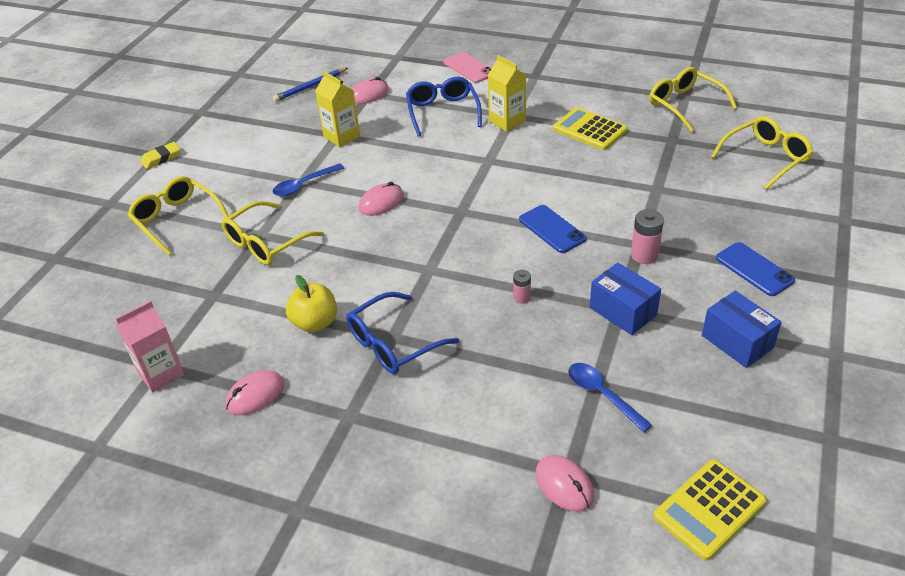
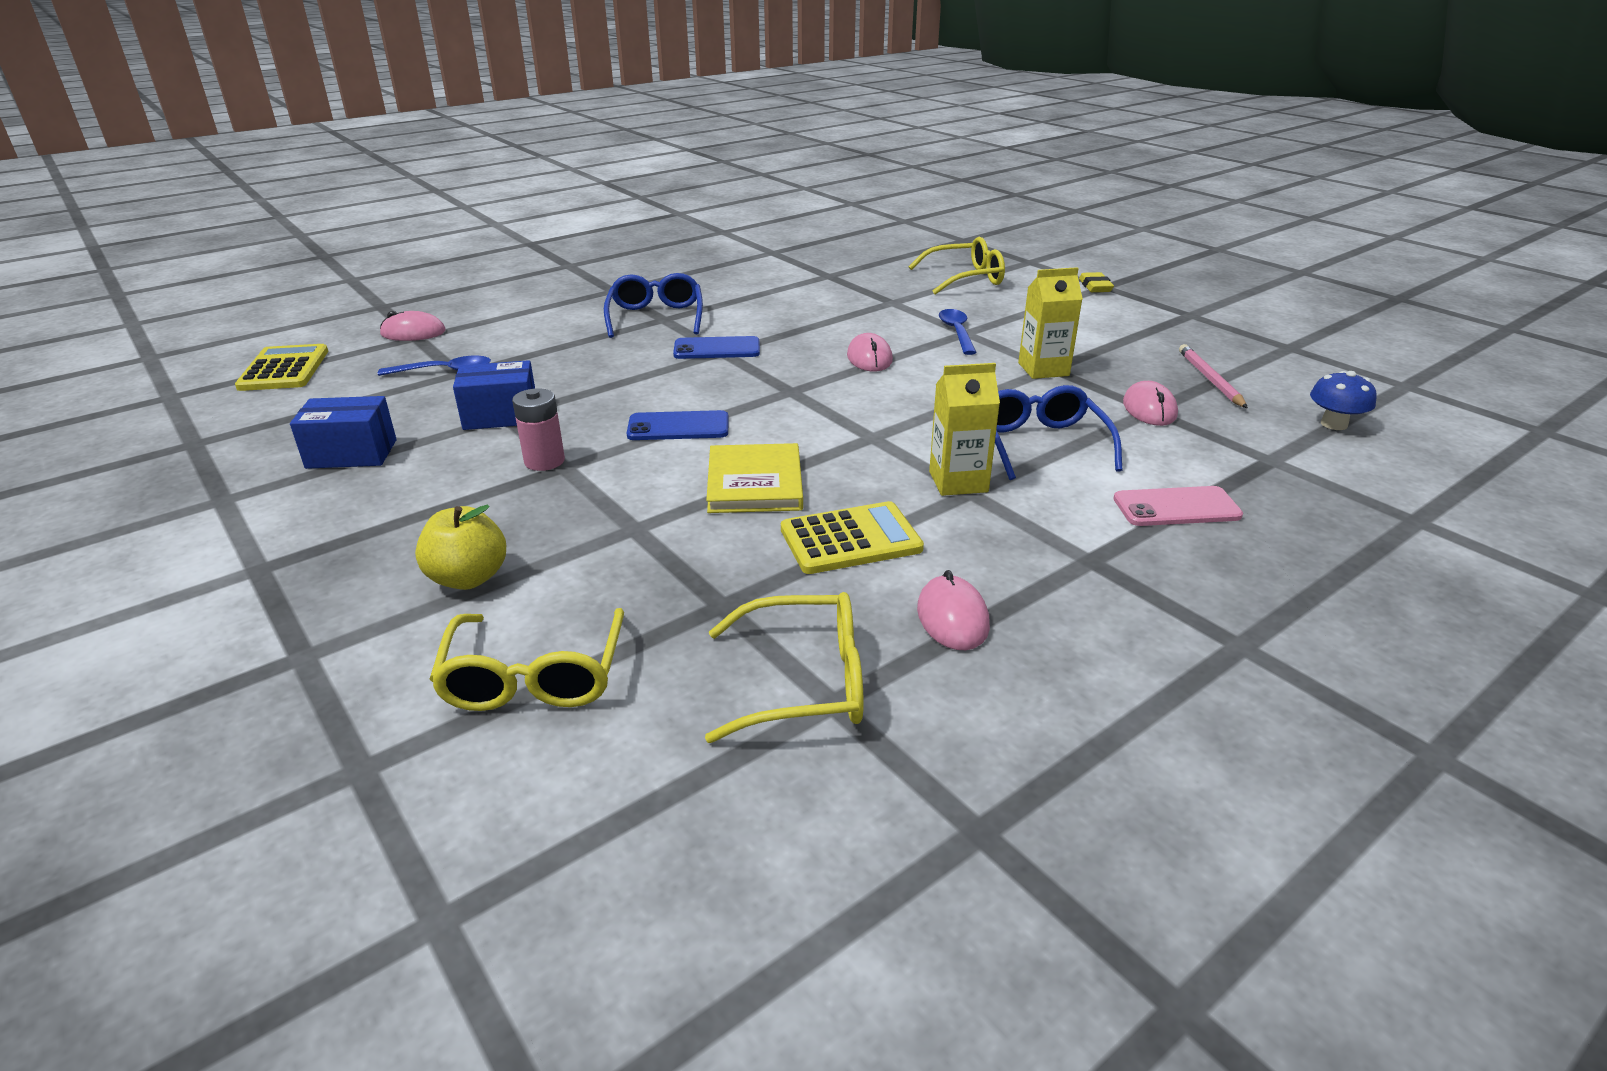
camera: 120 degrees right, 10 degrees down
pink carton [115,300,184,393] -> none
yellow glasses [222,201,324,265] -> none
pink mouse [225,370,284,415] -> pink mouse moved to [917,570,990,650]
blue pencil [273,68,348,102] -> pink pencil [1179,344,1248,408]
yellow apple [286,275,337,333] -> yellow apple moved to [415,505,506,590]
blue glasses [406,77,482,137] -> blue glasses turned 120 degrees counterclockwise [995,385,1123,480]
pink battery [513,270,531,304] -> none
blue phone [716,242,795,296] -> blue phone moved to [673,336,760,359]
none -> yellow book [706,443,803,513]
none -> blue mushroom [1310,371,1377,430]

